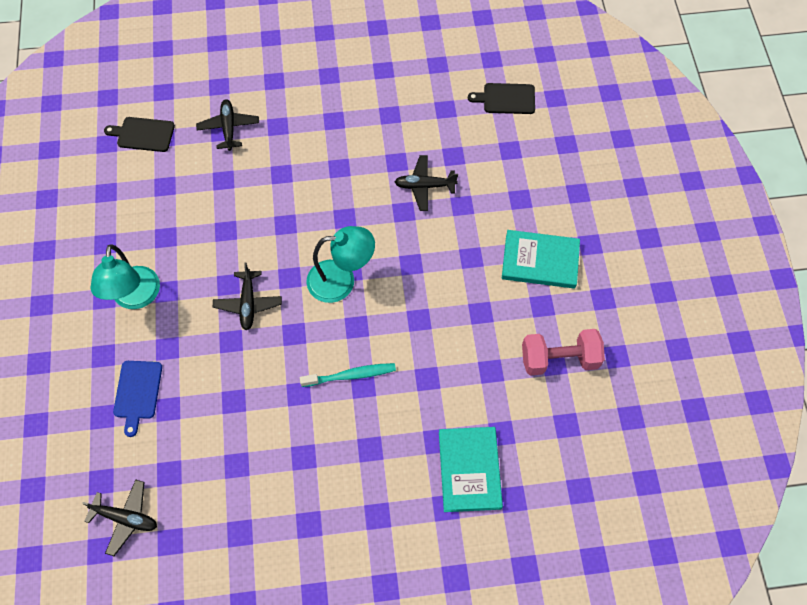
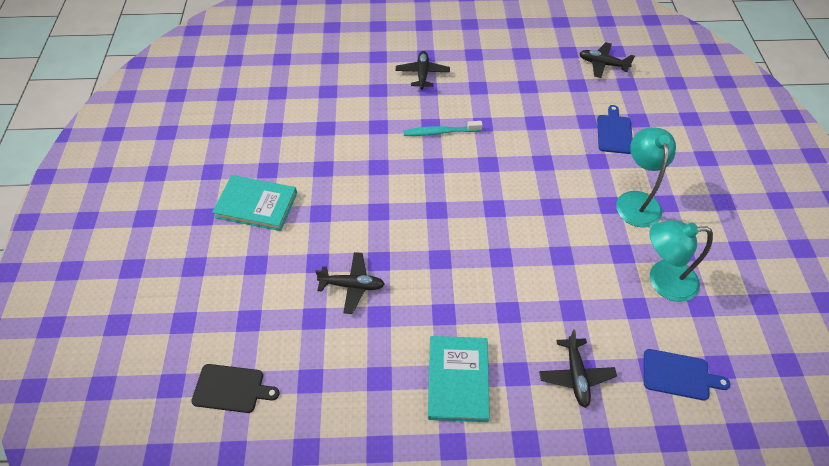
camera: 175 degrees left, 10 degrees down
black cutting board [104,117,175,152] -> blue cutting board [644,349,730,400]
black plane [213,263,282,330] -> black plane moved to [396,51,450,89]
turquoise lamp [306,226,375,303] -> turquoise lamp moved to [649,220,713,302]
turquoise book [439,427,503,512] -> turquoise book moved to [428,336,490,422]
pink dumbbell [522,329,605,376] -> none

